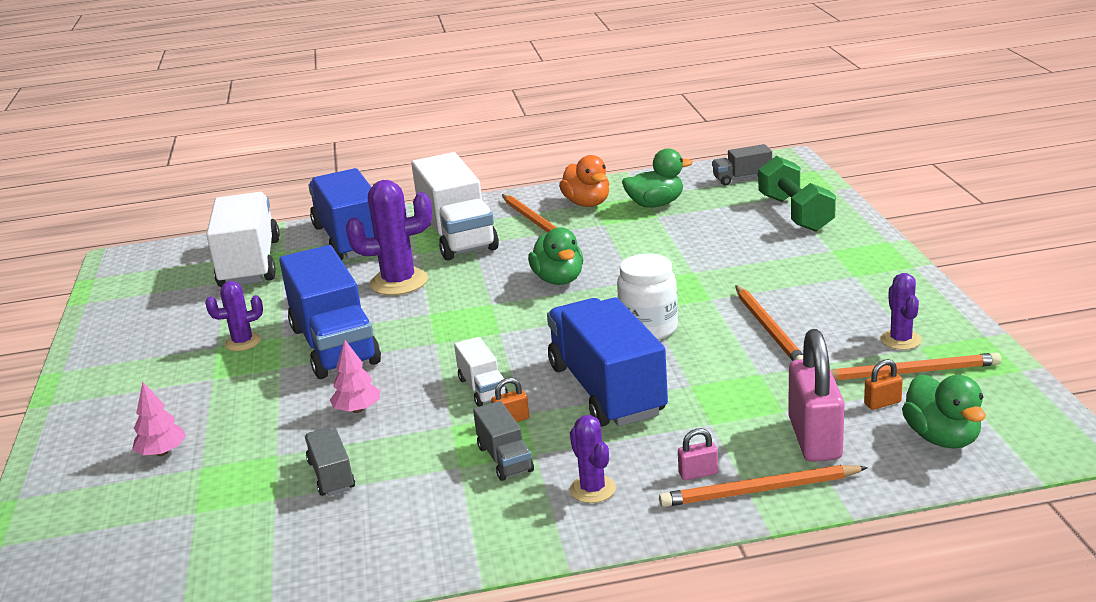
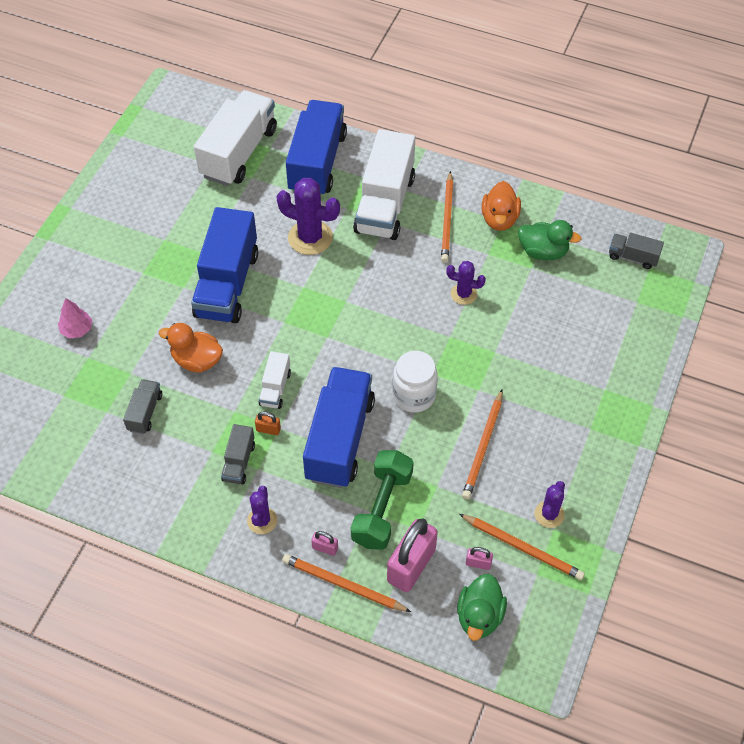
camera: 30 degrees right, 30 degrees up
purple cactus [205,281,263,351] -> purple cactus moved to [446,261,486,305]
pink tree [330,340,380,413] -> orange duck [159,323,223,373]
green duck [528,227,583,285] -> none
green dumbbell [758,156,836,232] -> green dumbbell moved to [351,450,414,550]
orange padlock [864,359,903,410] -> pink padlock [466,547,493,570]

